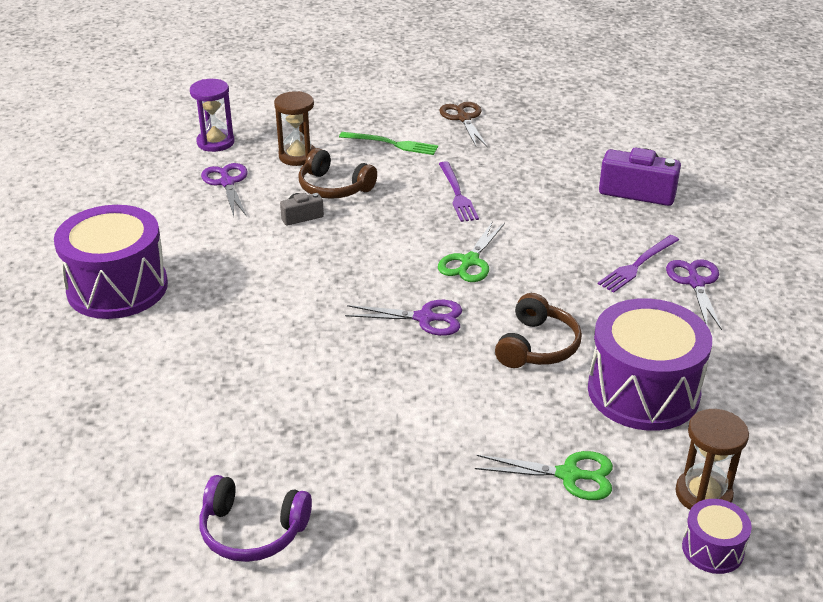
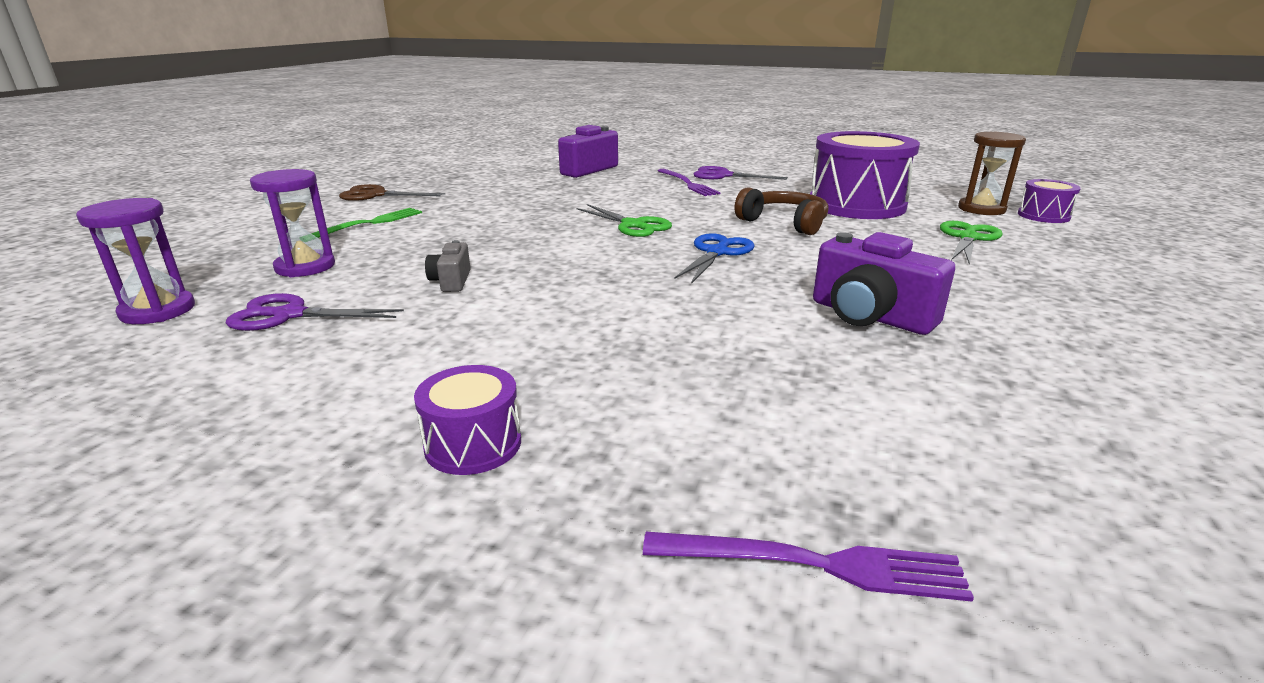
camera: 70 degrees left, 10 degrees down
purple drum [54,205,168,319] -> purple drum [414,365,521,475], size x0.47
purple headphones [199,475,312,562] -> none
brown hourglass [274,91,315,166] -> purple hourglass [250,169,335,277]
brown headphones [299,148,377,199] -> none
purple scissors [345,300,462,336] -> blue scissors [674,233,754,284]
purple fork [439,161,479,222] -> purple fork moved to [643,532,974,602]
none -> purple camera [813,232,955,335]

